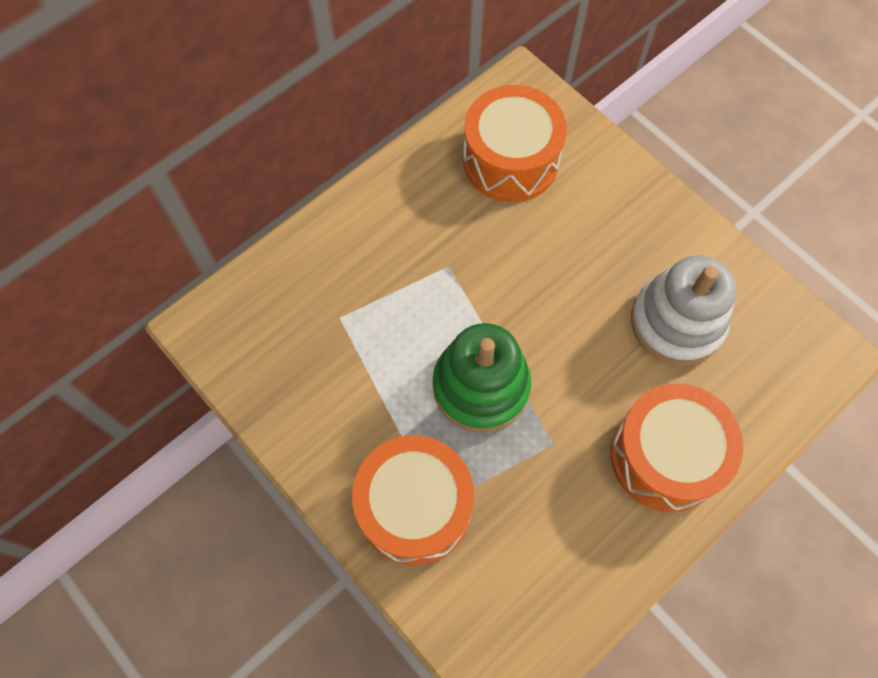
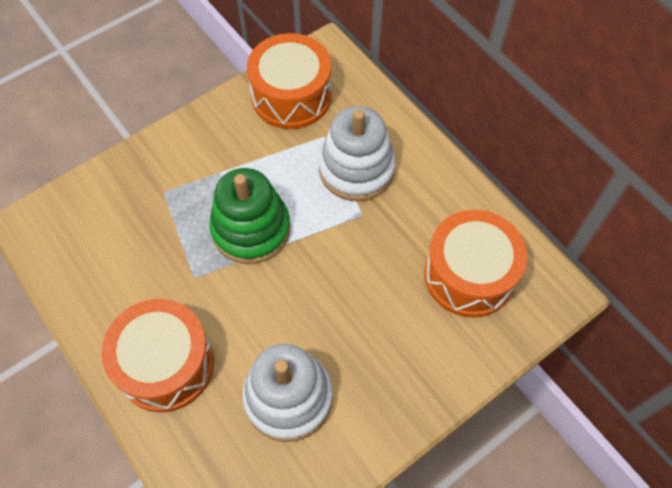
camera: 95 degrees right, 5 degrees down
orange drum [352,435,474,566] -> orange drum moved to [247,33,331,129]
none -> white stacking toy [318,106,396,201]

